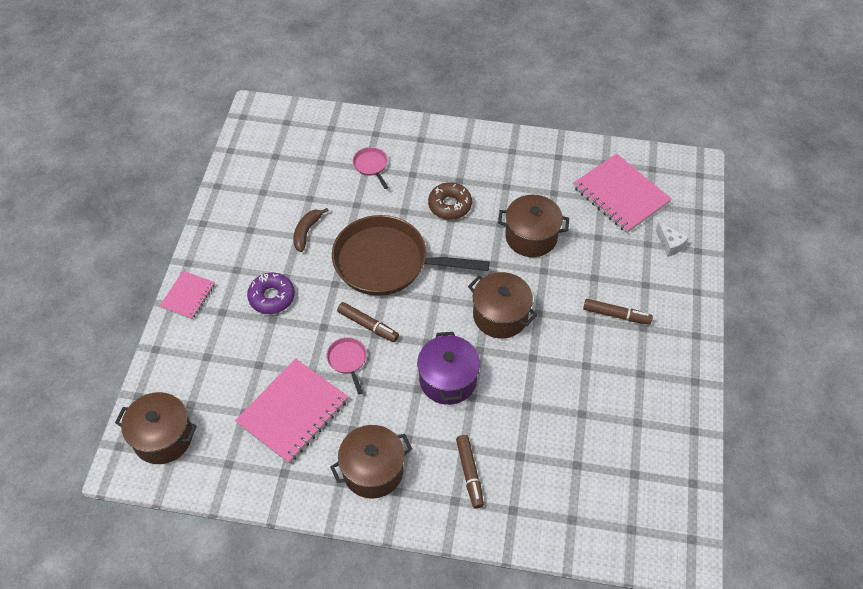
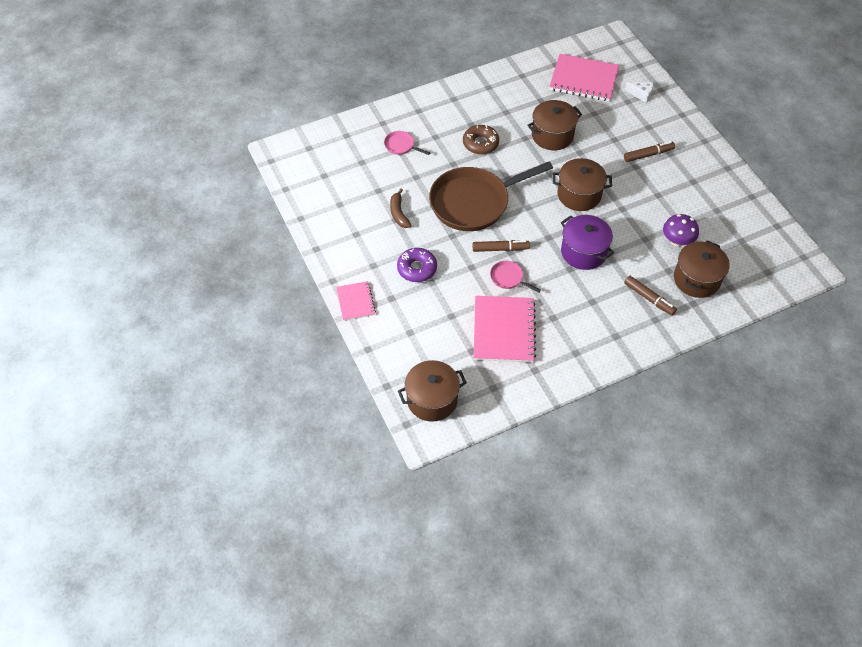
camera: 35 degrees left, 0 degrees up
brown pot [330,425,412,499] -> brown pot moved to [674,240,730,298]
none -> purple mushroom [663,214,699,247]

